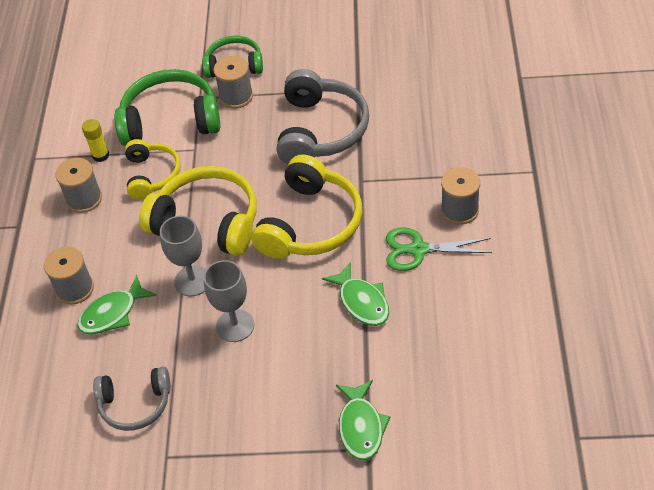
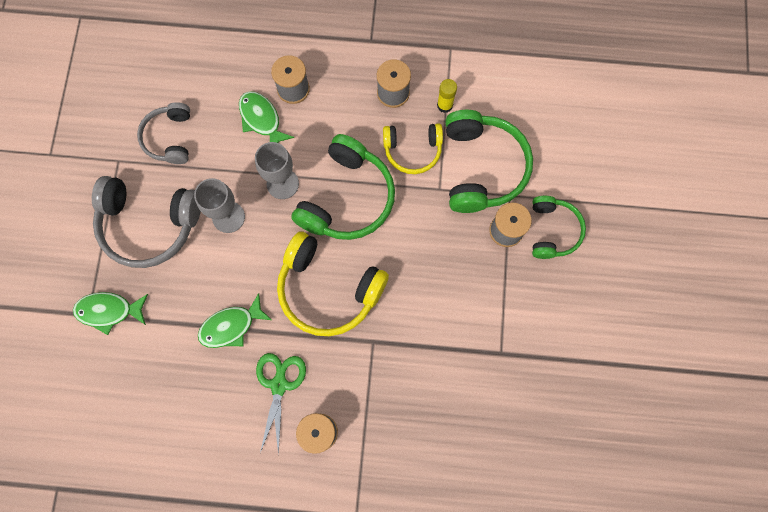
camera: 90 degrees right, 25 degrees up
yellow headphones [139,166,257,256] -> green headphones [291,134,395,240]
grey headphones [277,69,369,164] -> grey headphones moved to [92,176,201,268]

